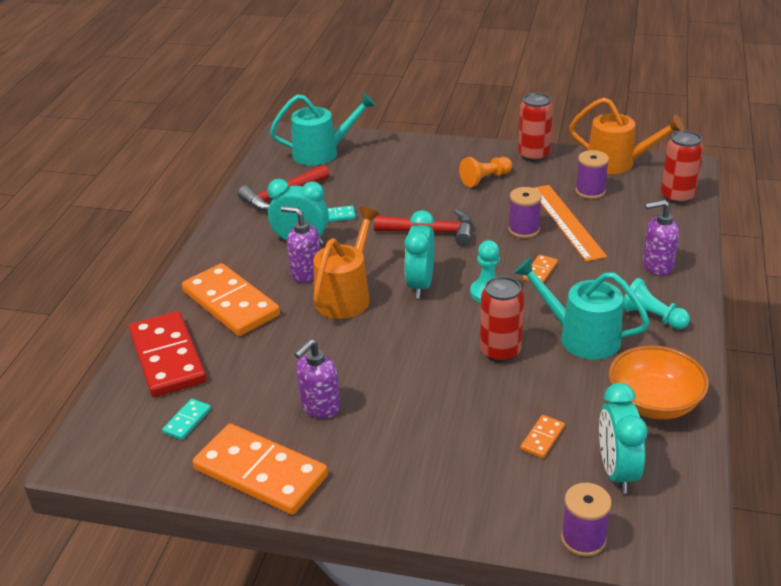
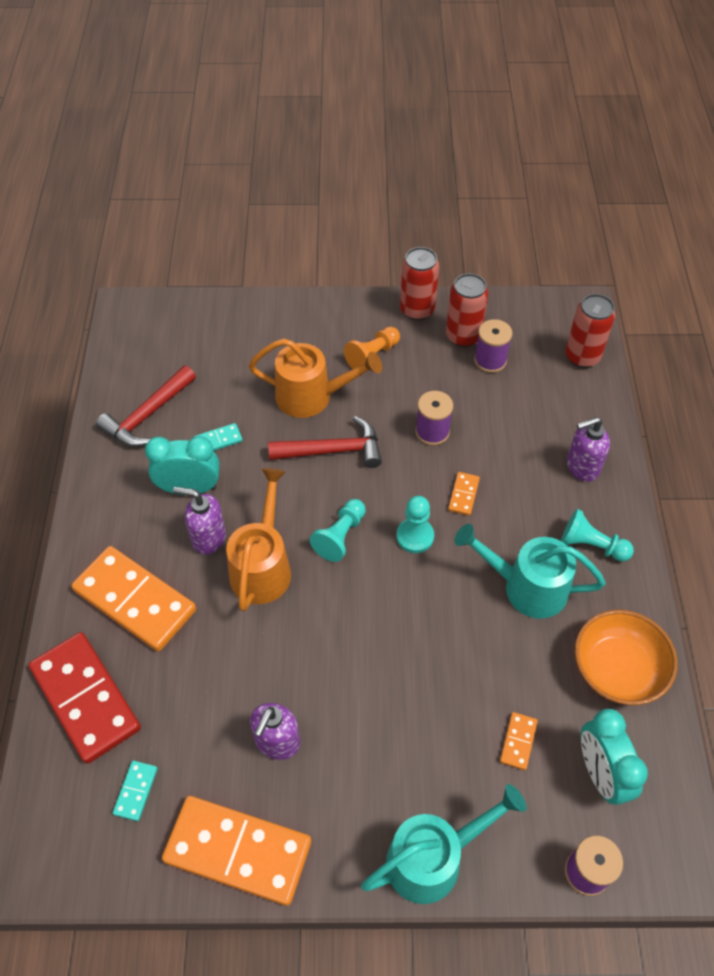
camera: 15 degrees left, 20 degrees up
turquoise watering can [270,93,376,166] -> turquoise watering can moved to [361,784,526,904]
turquoise clock [404,210,435,298] -> turquoise pawn [310,499,366,562]
red can [480,276,524,363] -> red can moved to [446,273,488,347]
orange ruler [534,185,607,262] -> none
orange watering can [569,97,684,174] -> orange watering can moved to [249,339,382,418]

